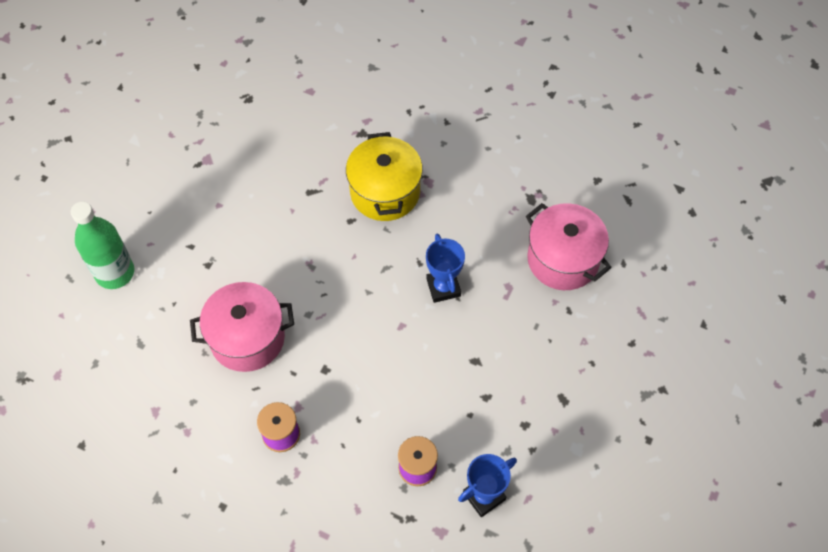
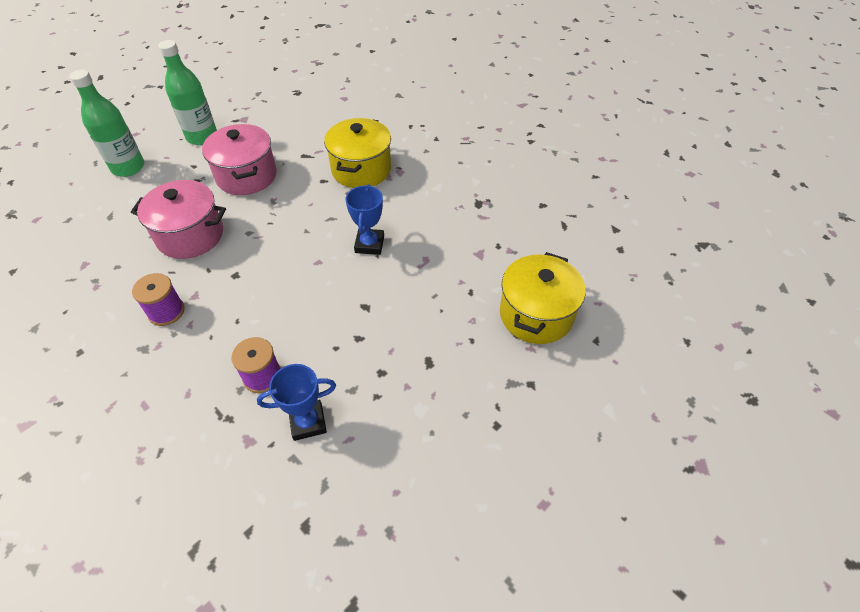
camera: 20 degrees right, 10 degrees down
pink pot [526,203,612,290] -> pink pot moved to [202,124,277,195]
none -> green bottle [158,40,217,145]
none -> yellow pot [500,252,586,344]

